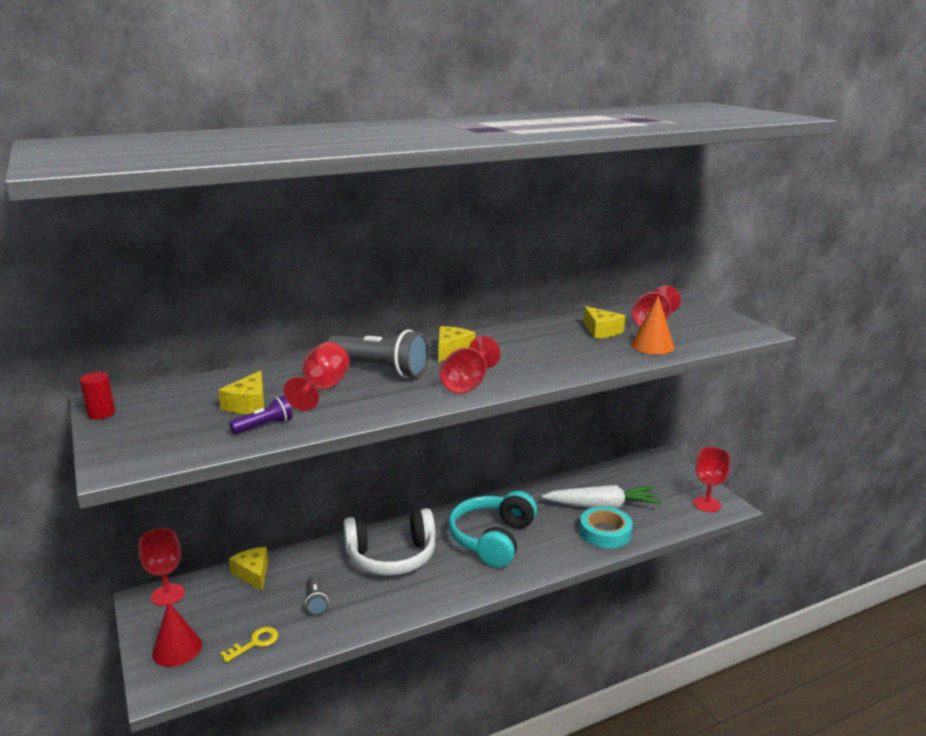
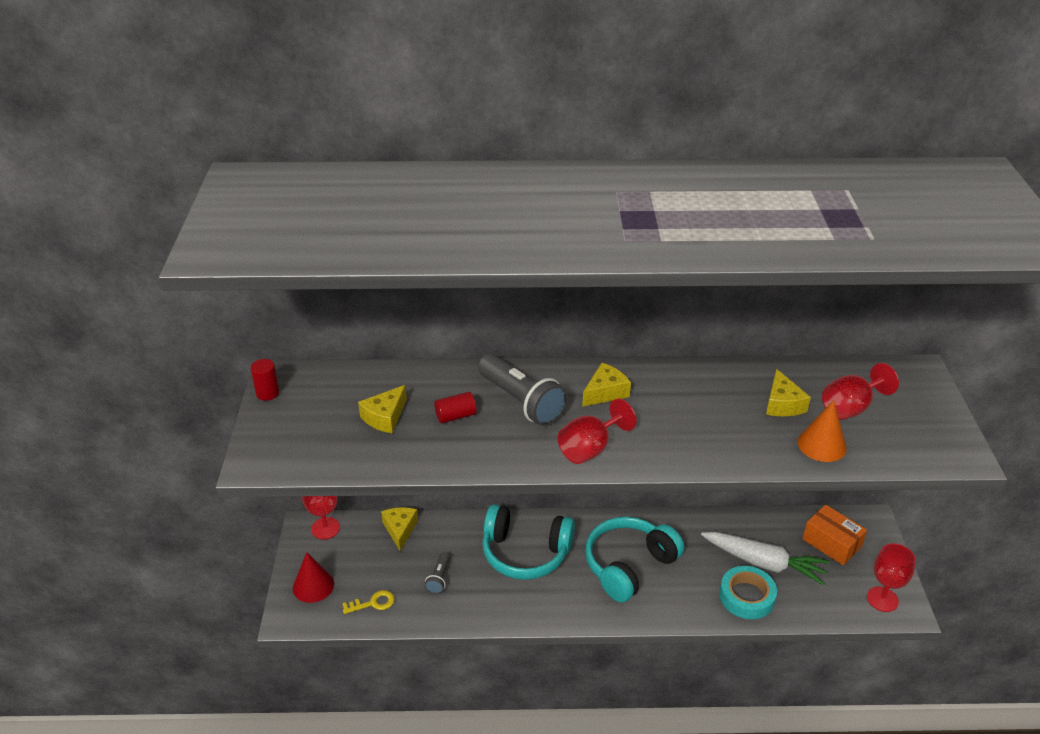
camera: 25 degrees right, 15 degrees up
purple flashlight [229,396,292,434] -> none
red goblet [284,342,350,411] -> red cylinder [434,392,476,423]
white headphones [343,508,436,576] -> turquoise headphones [482,504,575,580]
none -> orange box [802,505,867,565]

